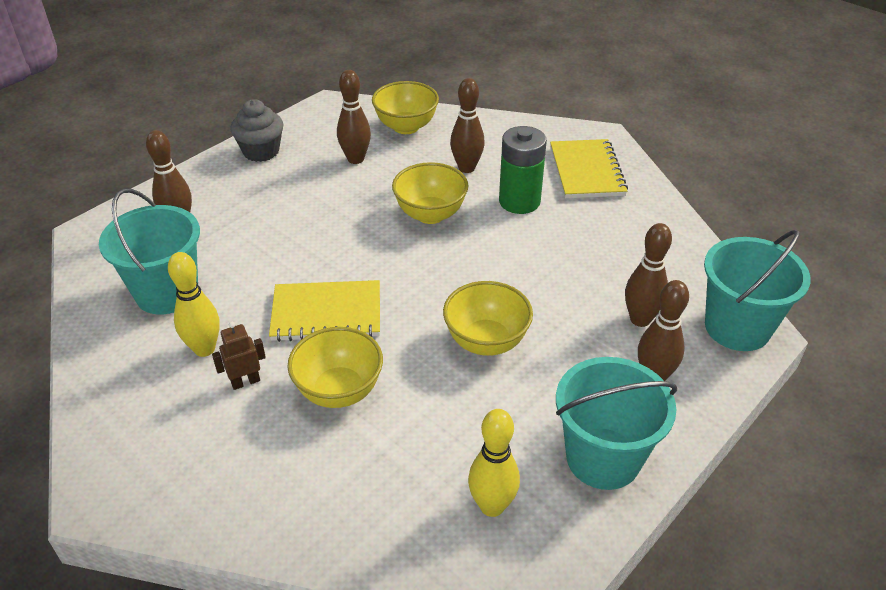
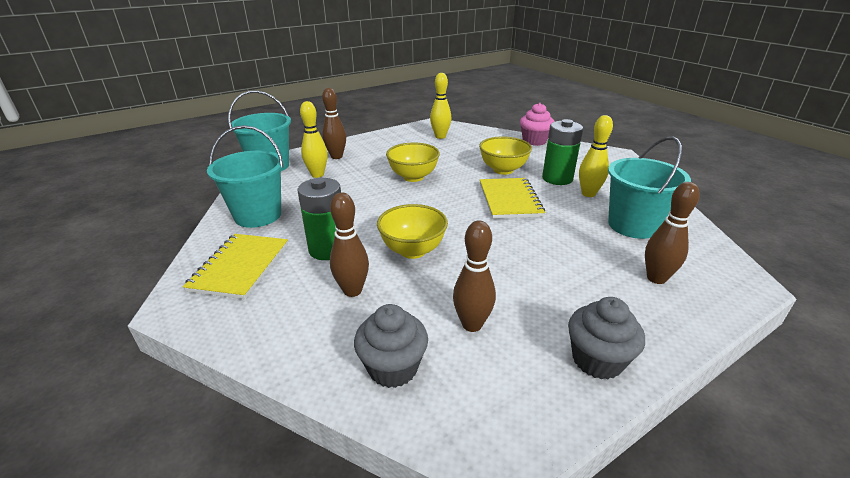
camera: 165 degrees left, 10 degrees down
brown robot [212,322,266,390] -> green battery [542,119,583,185]
yellow notebook [269,280,380,342] -> yellow notebook turned 75 degrees clockwise [480,178,545,219]
yellow bowl [372,81,439,134] -> grey cupcake [354,304,428,388]
turquoise bucket [556,357,677,490] -> turquoise bucket moved to [207,125,283,228]
brown bowling pin [625,223,672,327] -> yellow bowling pin [300,101,328,178]
none -> pink cupcake [520,103,554,146]

